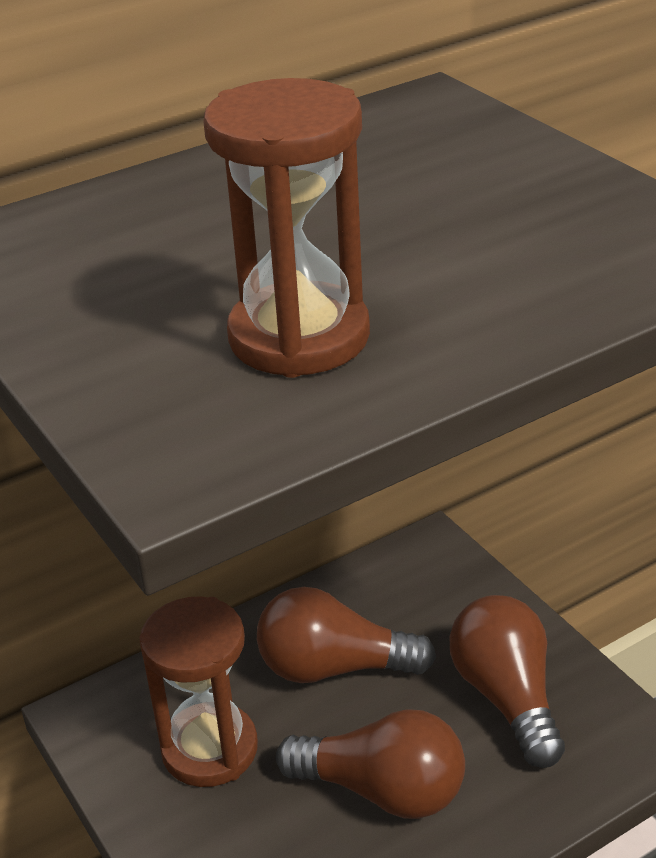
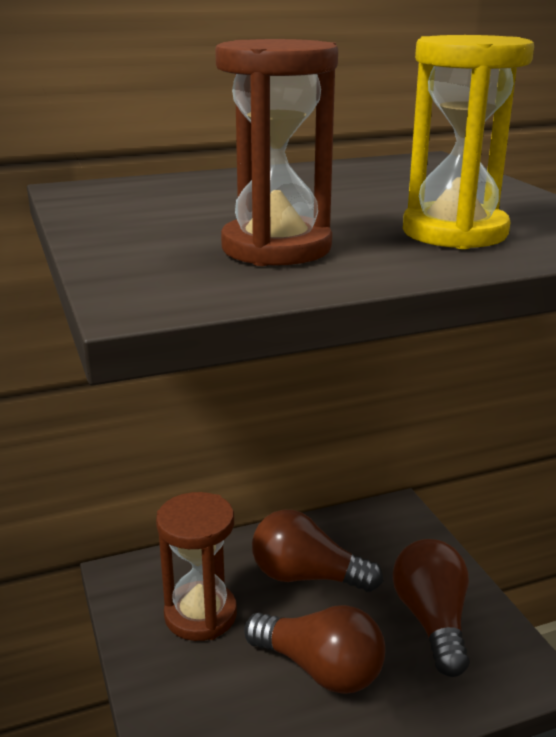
camera: 10 degrees right, 10 degrees down
none -> yellow hourglass [403,35,534,249]

